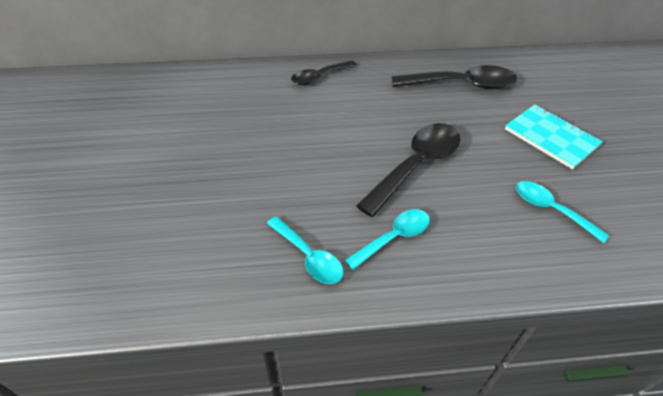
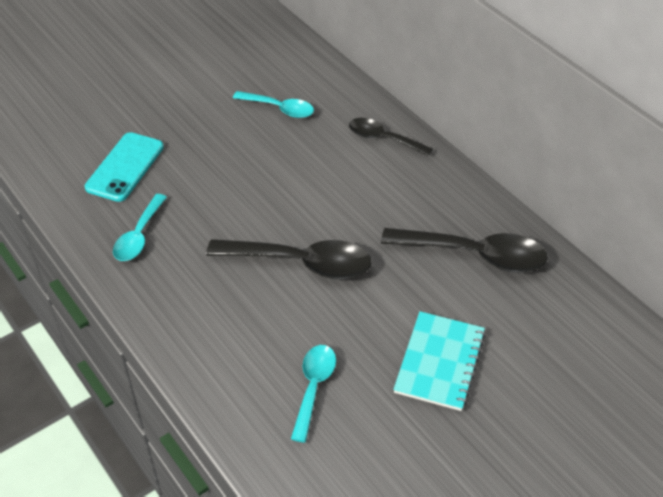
camera: 60 degrees right, 0 degrees up
turquoise spoon [344,209,430,270] -> turquoise spoon moved to [233,91,314,118]
black spoon [391,65,517,89] -> black spoon turned 45 degrees counterclockwise [381,228,548,273]
none -> turquoise phone [85,132,164,202]

